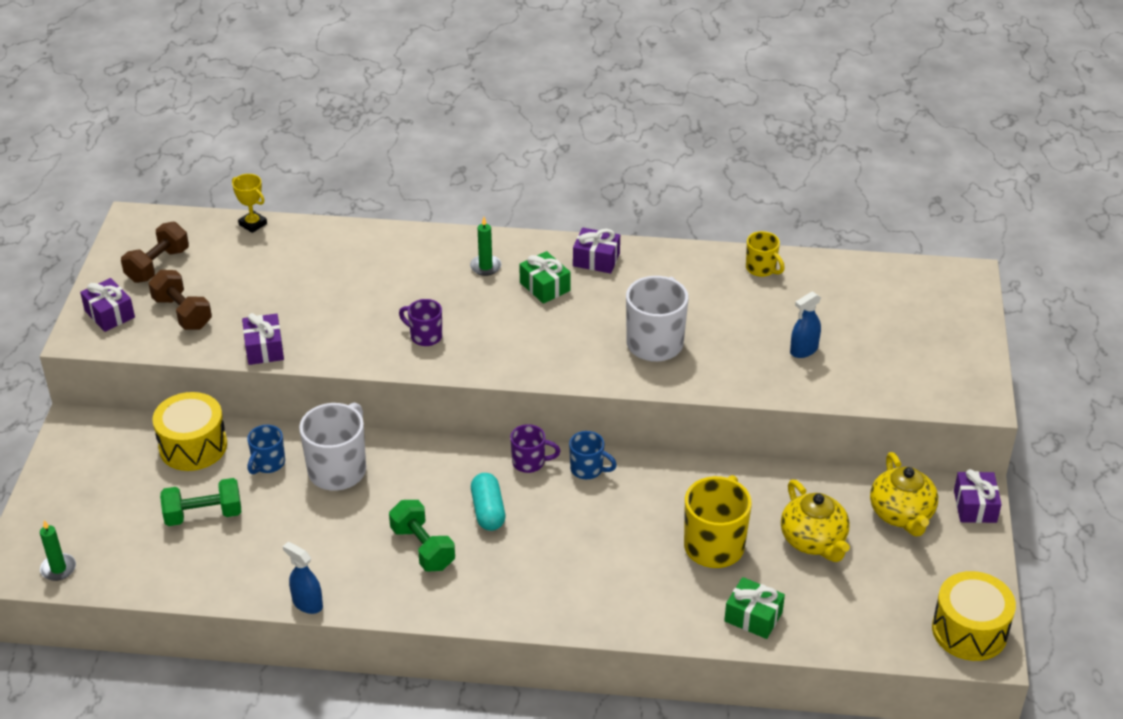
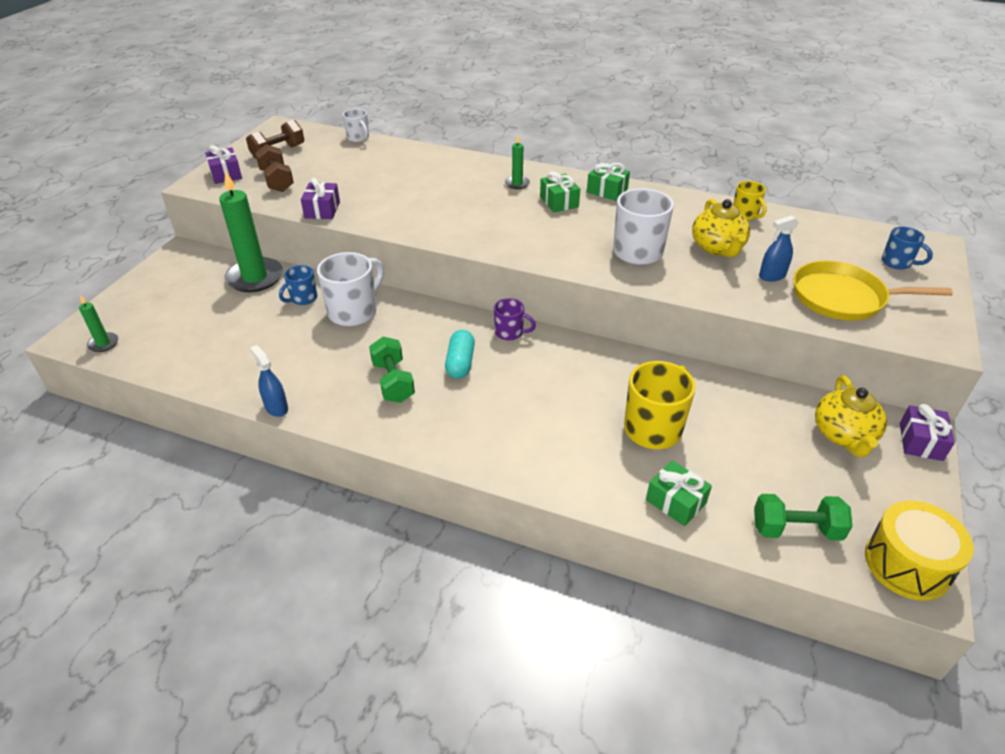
camera: 15 degrees right, 0 degrees up
yellow drum [152,392,227,471] -> green candle [219,170,283,292]
green dumbbell [160,478,241,526] -> green dumbbell moved to [754,494,852,541]
yellow trophy [232,174,267,233] -> white mug [343,108,369,142]
purple mug [399,299,442,346] -> none
blue mug [569,431,617,479] -> blue mug moved to [882,226,933,270]
purple gift [573,228,620,273] -> green gift [587,163,630,201]
yellow teapot [781,480,850,562] -> yellow teapot moved to [692,199,750,257]
none -> yellow pan [793,261,953,321]

